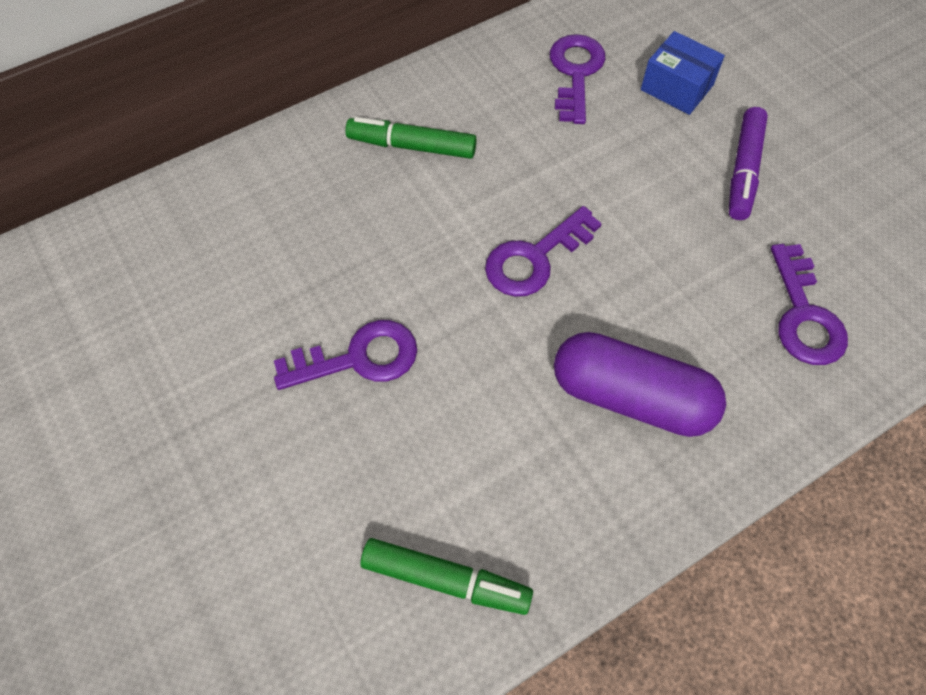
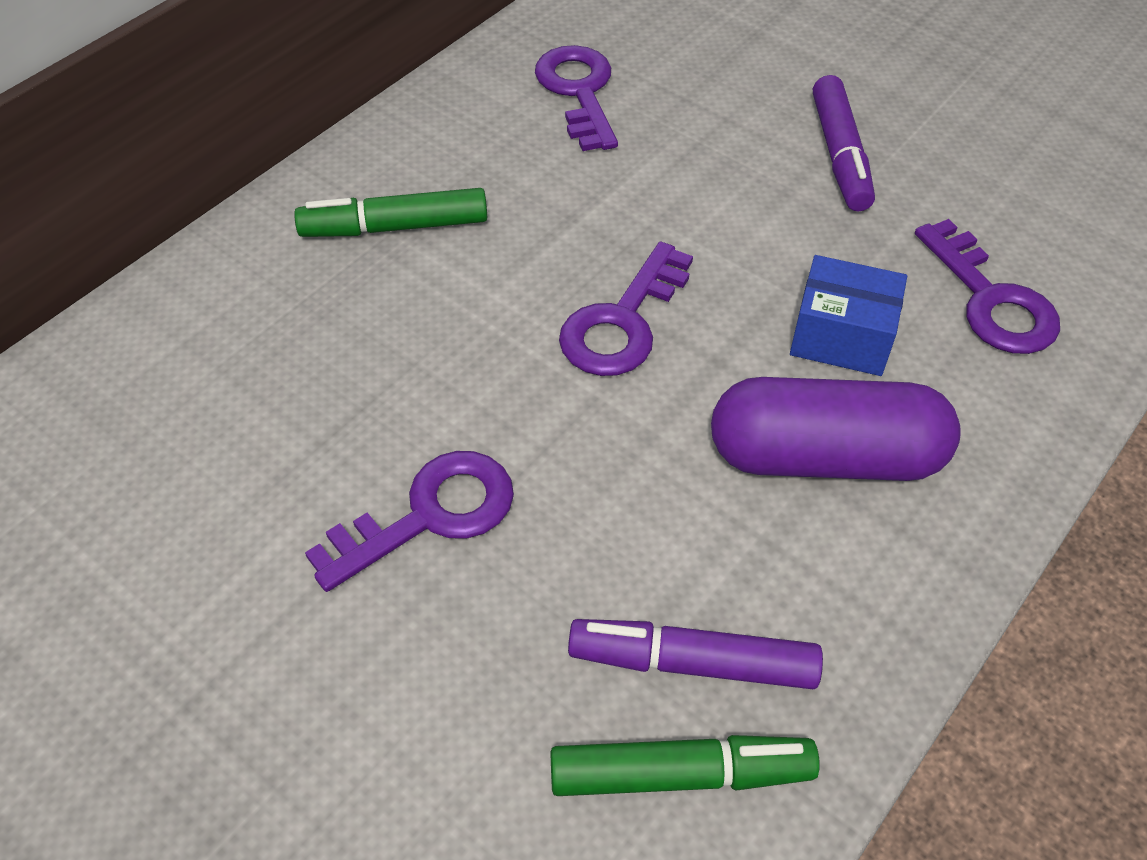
camera: 20 degrees left, 10 degrees down
blue box [641,31,725,115] -> blue box moved to [790,255,907,376]
none -> purple marker [568,619,823,689]

